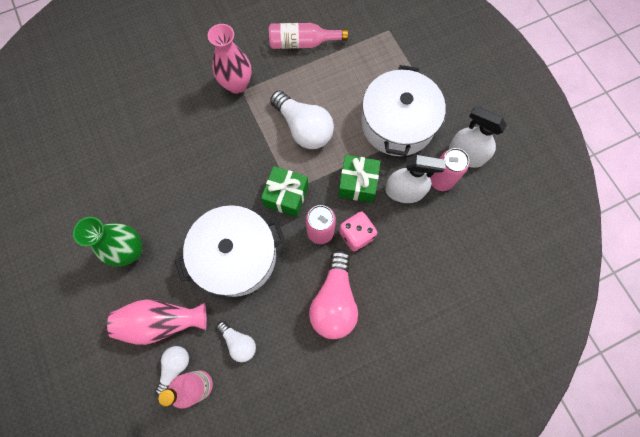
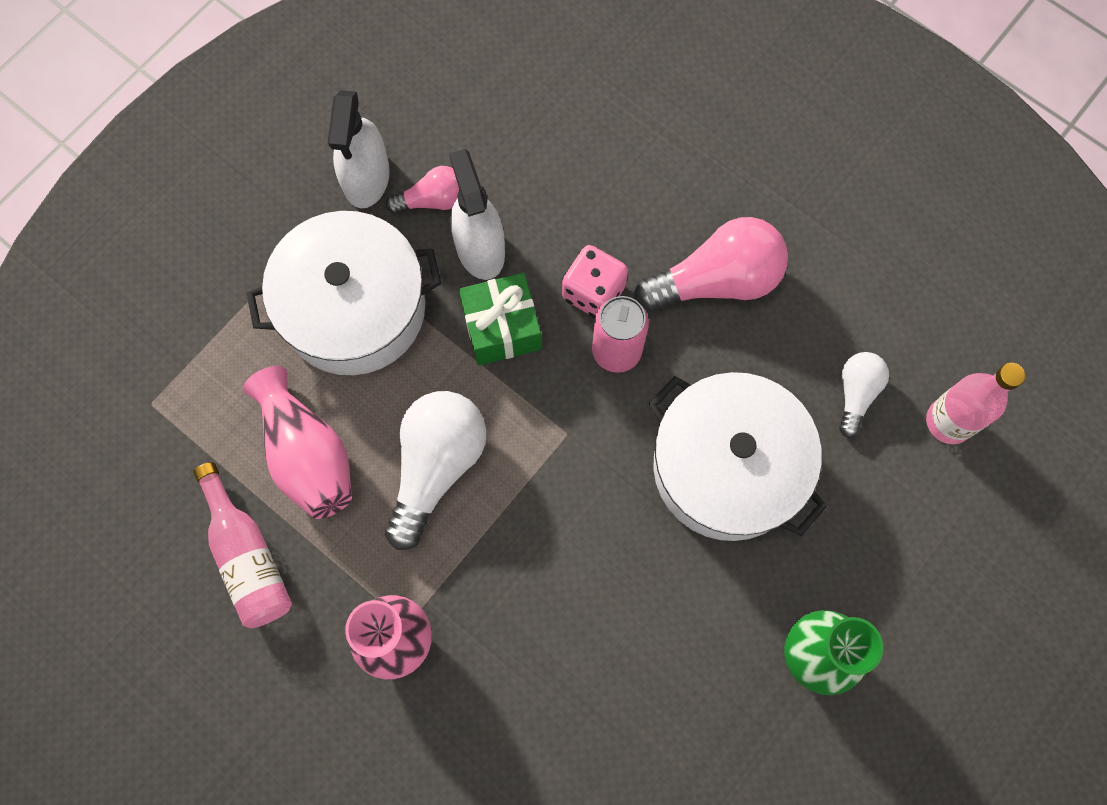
camera: 115 degrees left, 0 degrees up
pink vase [107,299,207,345] -> pink vase moved to [243,366,352,519]
white light bulb [156,346,189,396] -> none
green gift [261,166,309,217] -> none
pink can [430,148,469,191] -> pink light bulb [386,166,459,214]

